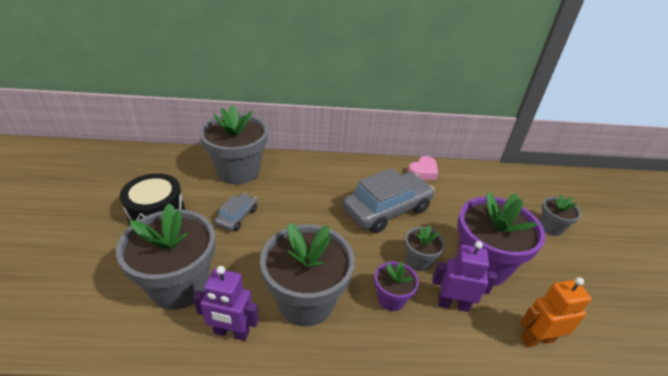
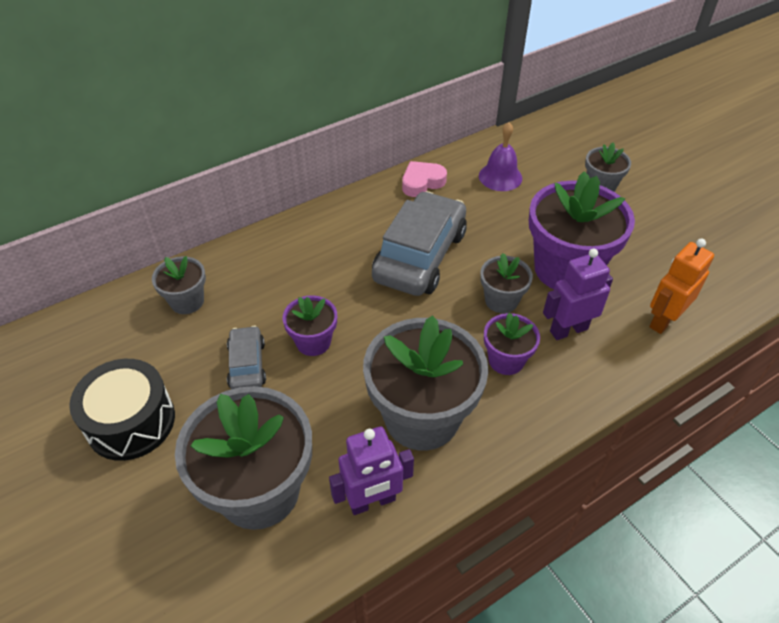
camera: 30 degrees left, 10 degrees up
grey flower pot [199,105,268,185] -> grey flower pot [152,256,206,314], size x0.50
pink heart [408,156,438,180] -> pink heart turned 135 degrees counterclockwise [402,161,447,197]
none -> purple flower pot [283,295,337,356]
none -> purple bell [479,122,522,191]

